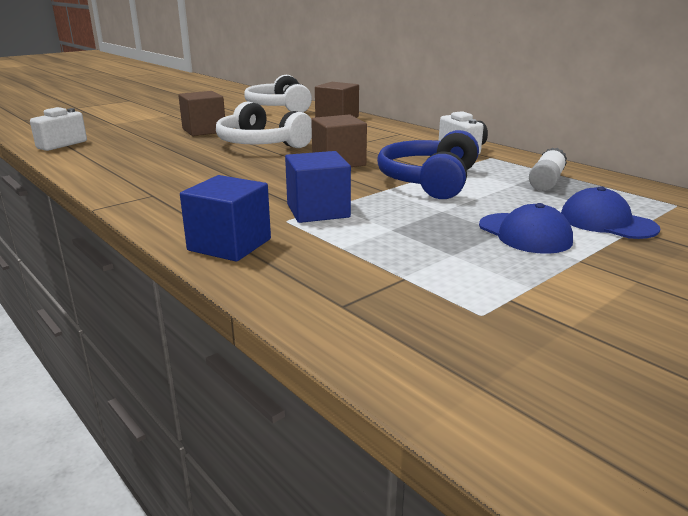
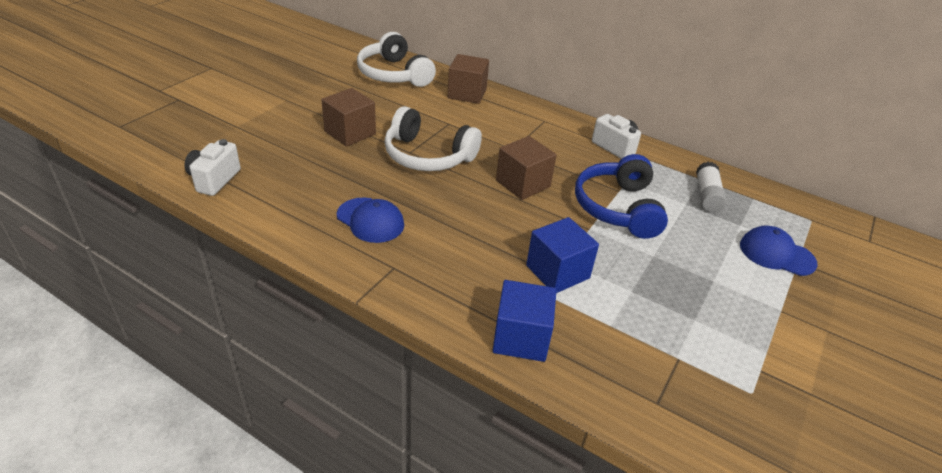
camera: 20 degrees left, 15 degrees up
blue cap [479,203,573,254] -> blue cap moved to [337,197,404,243]

